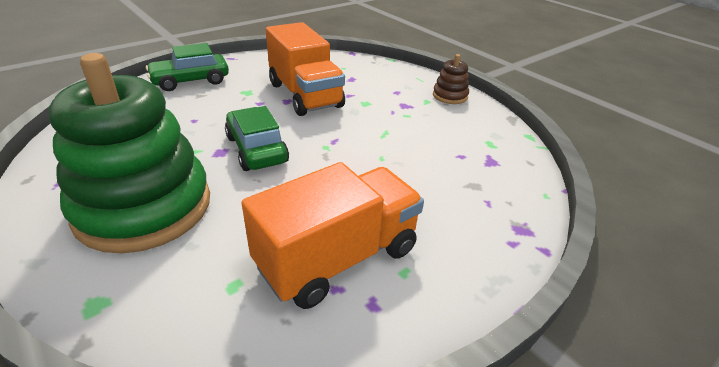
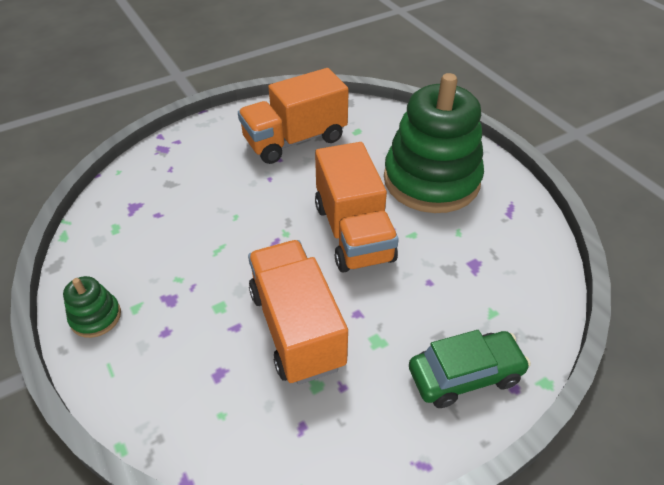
camera: 170 degrees left, 10 degrees up
green car [225,106,289,171] -> orange truck [315,142,399,273]
brown stacking toy [433,54,469,104] -> green stacking toy [63,276,121,338]

